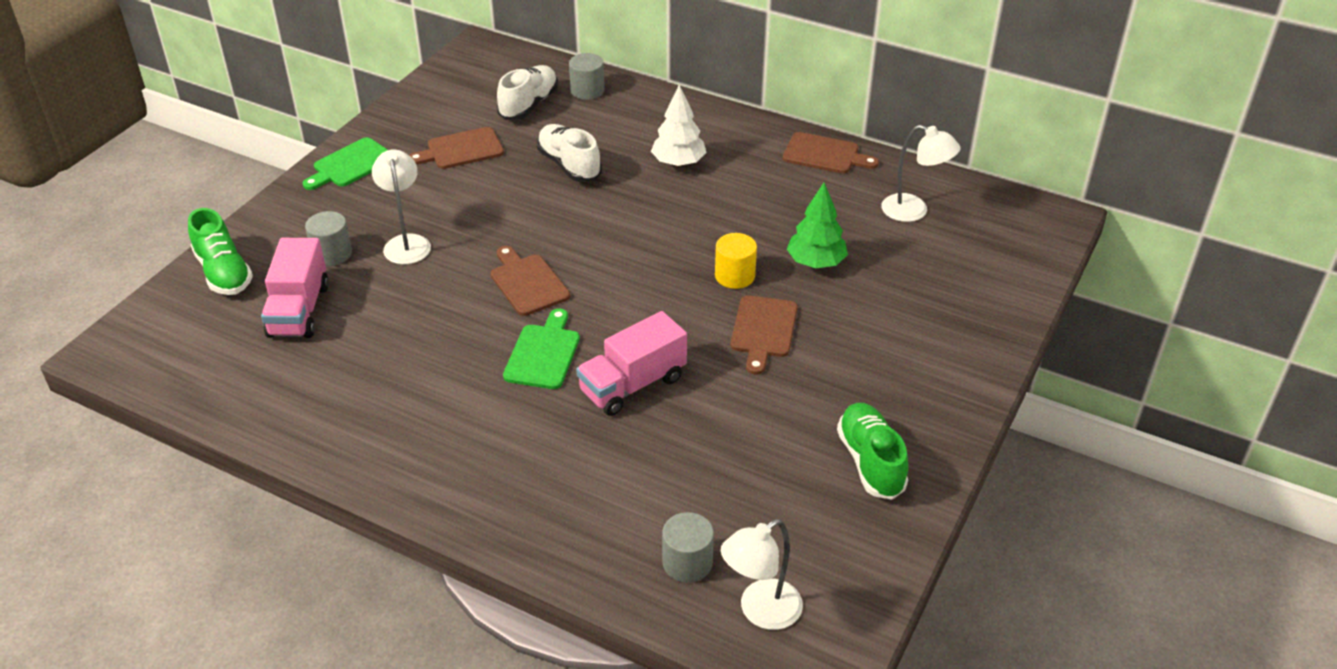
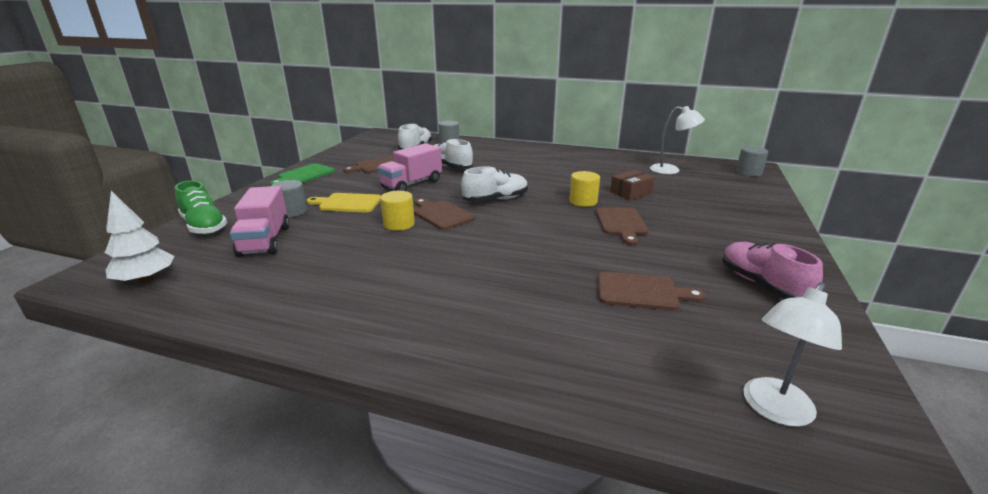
camera: 10 degrees left, 15 degrees down
white lamp [372,149,431,264] -> yellow cutting board [306,193,381,212]
green cutting board [503,309,580,389] -> none
pink truck [576,311,687,416] -> pink truck moved to [377,143,442,191]
white tree [651,85,707,167] -> white tree moved to [105,191,175,284]
grey cylinder [662,512,714,583] -> grey cylinder moved to [736,146,768,177]
brown cutting board [783,132,879,174] -> brown cutting board moved to [598,272,705,310]
green tree [787,183,848,268] -> brown box [610,170,655,200]
green shoe [837,403,908,500] -> pink shoe [722,242,823,299]
none -> yellow cylinder [380,191,415,231]
none -> white shoe [461,166,528,202]

